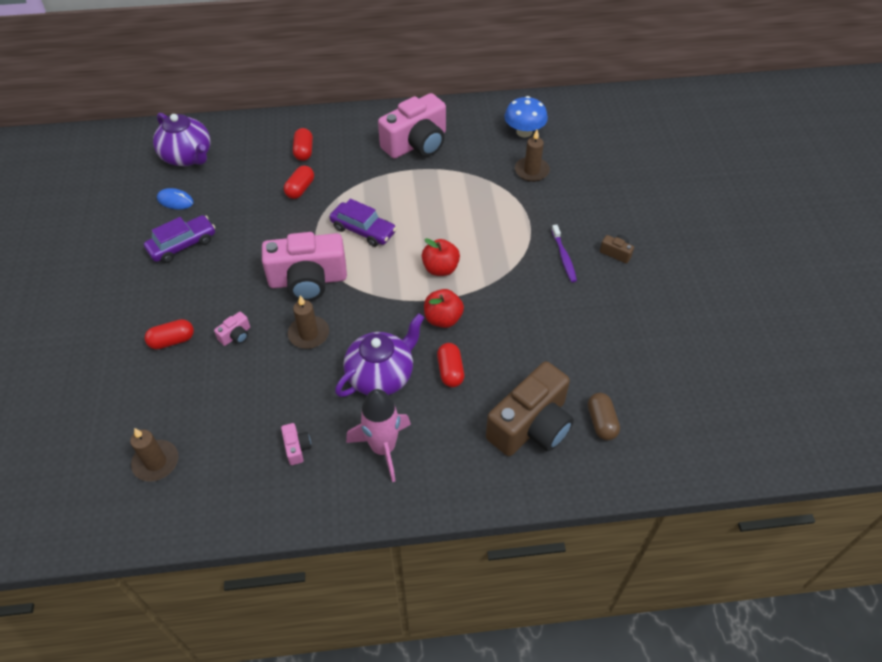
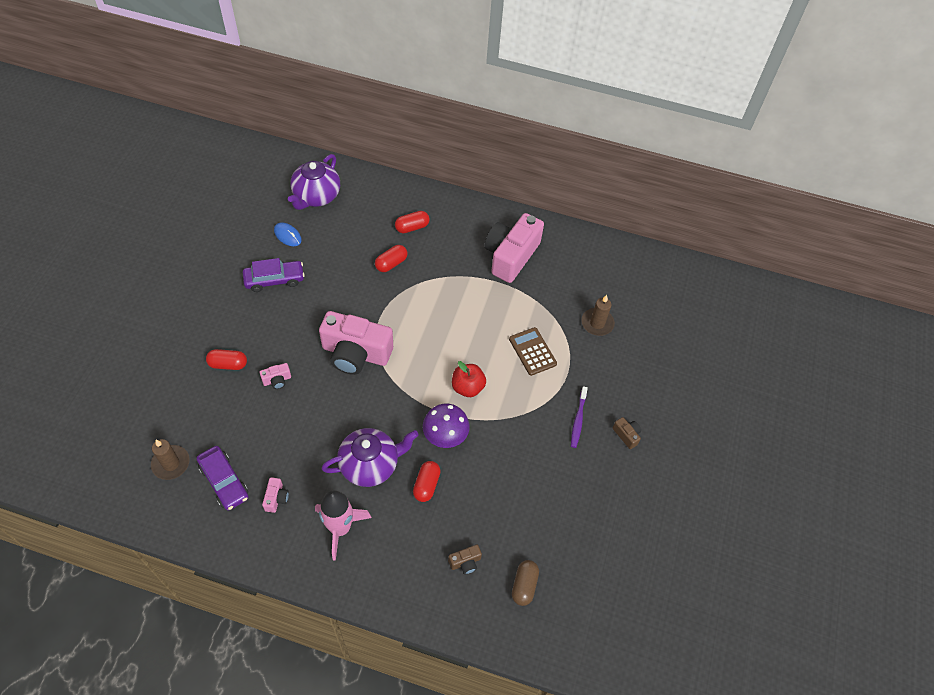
camera: 20 degrees right, 5 degrees up
purple teapot [153,113,211,166] -> purple teapot turned 45 degrees clockwise [288,154,340,210]
brown candle [288,295,329,349] -> none
red capsule [293,128,313,161] -> red capsule turned 45 degrees clockwise [395,211,429,233]
purple car [330,199,397,247] -> purple car moved to [197,446,248,510]
pink camera [378,93,446,159] -> pink camera turned 135 degrees clockwise [485,213,544,283]
red apple [424,289,464,328] -> purple mushroom [423,404,470,448]
brown camera [486,361,574,456] -> brown camera [448,545,482,574], size x0.40
blue mushroom [504,96,548,137] -> none
none -> brown calculator [509,327,557,376]

